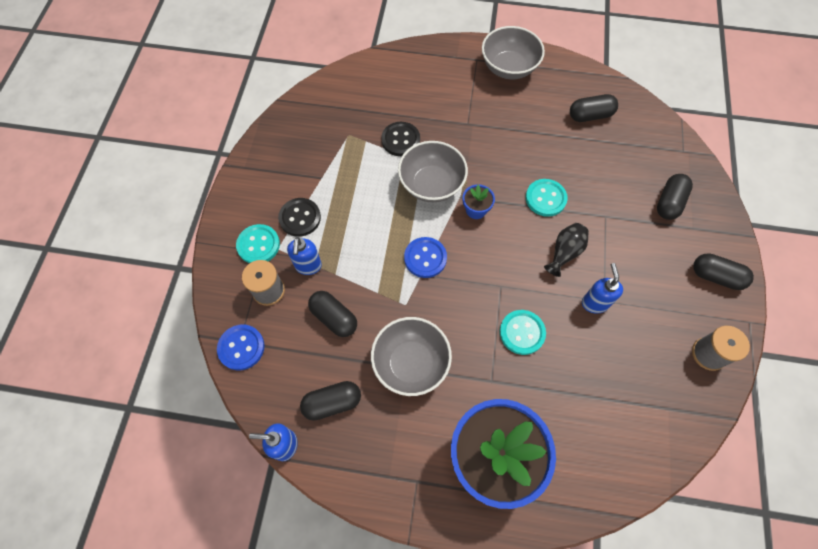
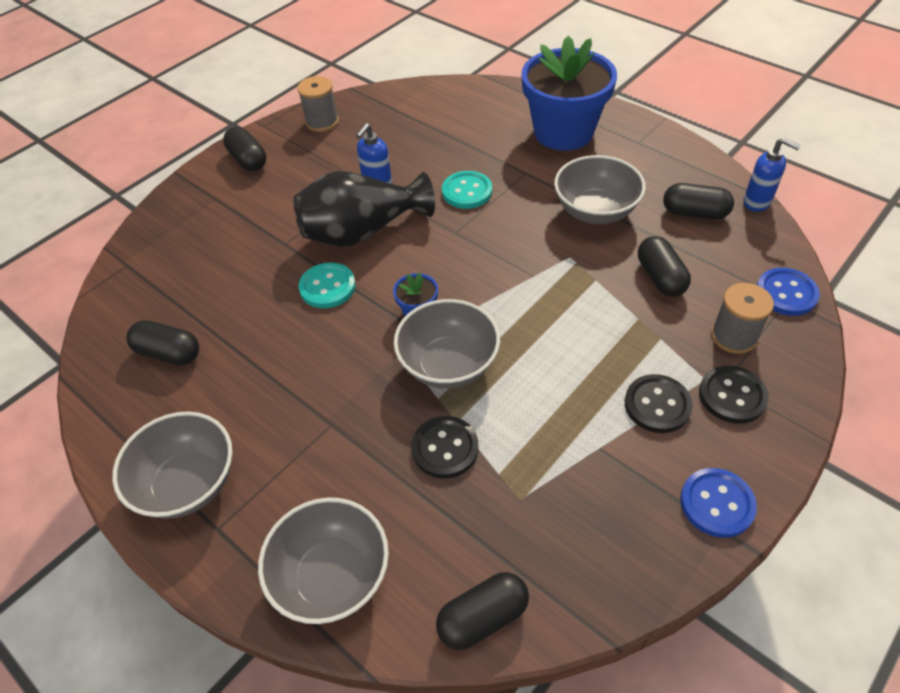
camera: 145 degrees left, 15 degrees down
turquoise button [236,224,280,263] -> black button [699,365,769,424]
blue soap dispenser [287,237,322,275] -> none
blue button [404,237,447,278] -> blue button moved to [680,468,757,538]
black vase [544,223,589,277] -> black vase [294,171,435,247], size x1.96
black capsule [657,174,693,220] -> black capsule moved to [436,572,529,650]
none -> grey bowl [258,498,389,624]

